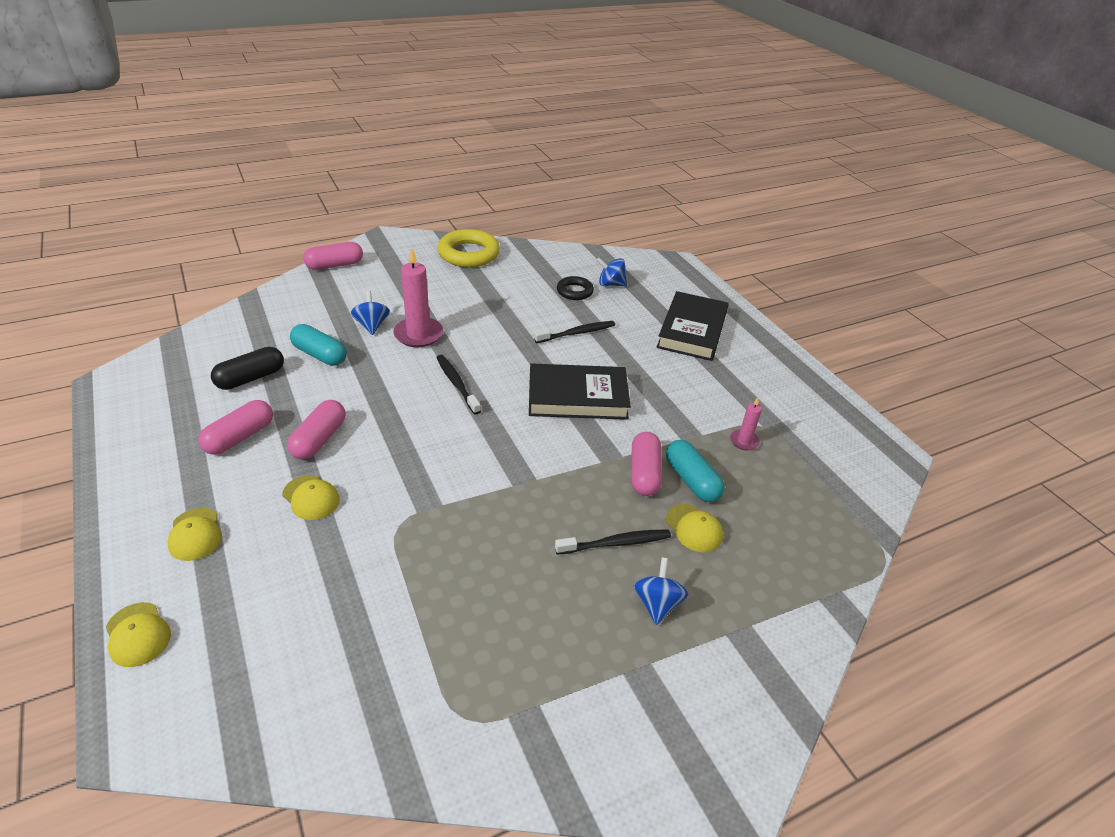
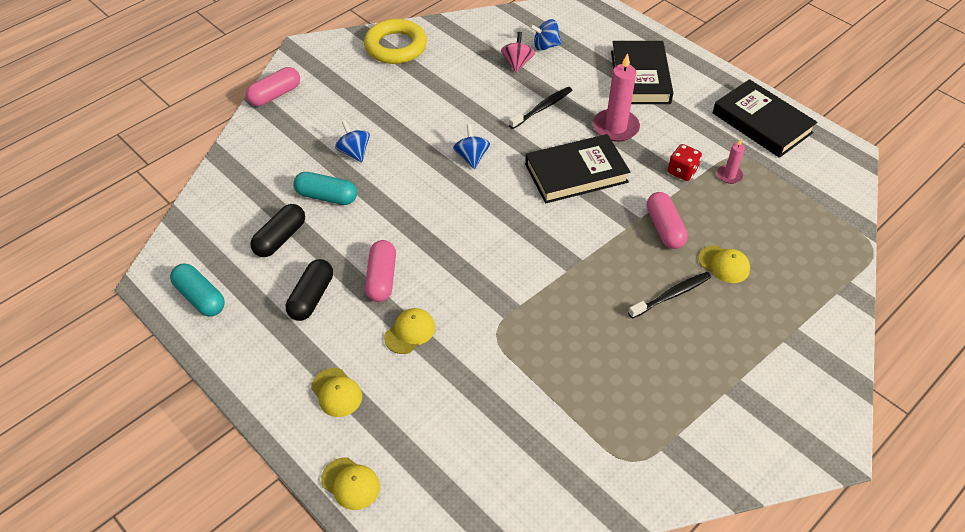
camera: 15 degrees left, 10 degrees up
pink capsule [198,400,273,455] -> black capsule [286,259,333,321]
yellow cap [282,475,340,520] -> yellow cap turned 75 degrees counterclockwise [384,308,435,354]
pink candle [393,247,443,347] -> pink candle moved to [593,53,640,142]
black toothbrush [436,355,481,415] -> none
black ring [557,276,594,300] -> pink spinning top [501,32,535,73]
blue spinning top [634,557,688,625] -> blue spinning top moved to [453,124,490,169]
turquoise capsule [666,440,725,502] -> turquoise capsule moved to [170,263,225,316]
none -> red dice [668,144,702,181]
none -> black book [712,79,817,158]

